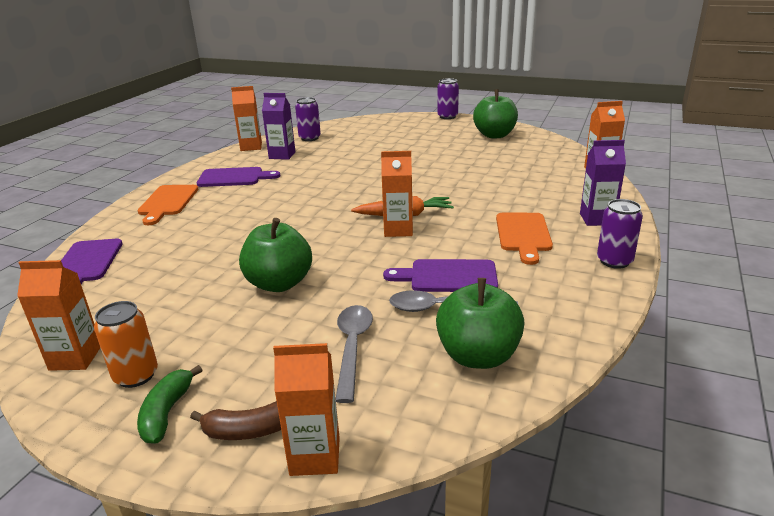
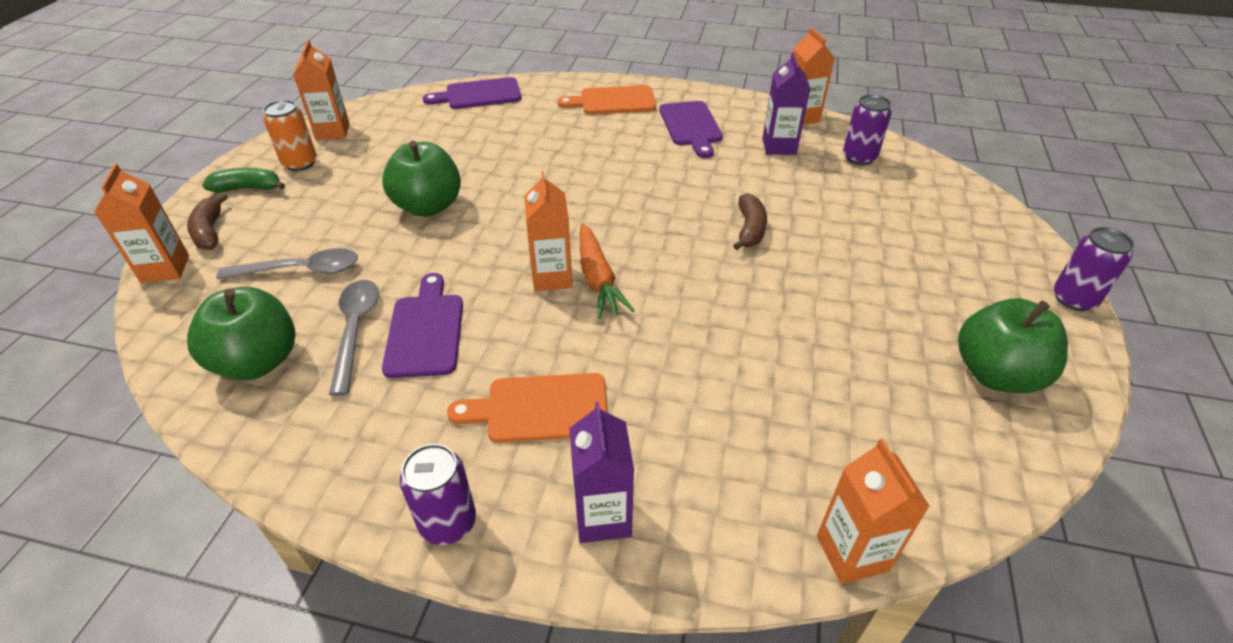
camera: 80 degrees right, 15 degrees up
none -> brown banana [733,194,767,250]

